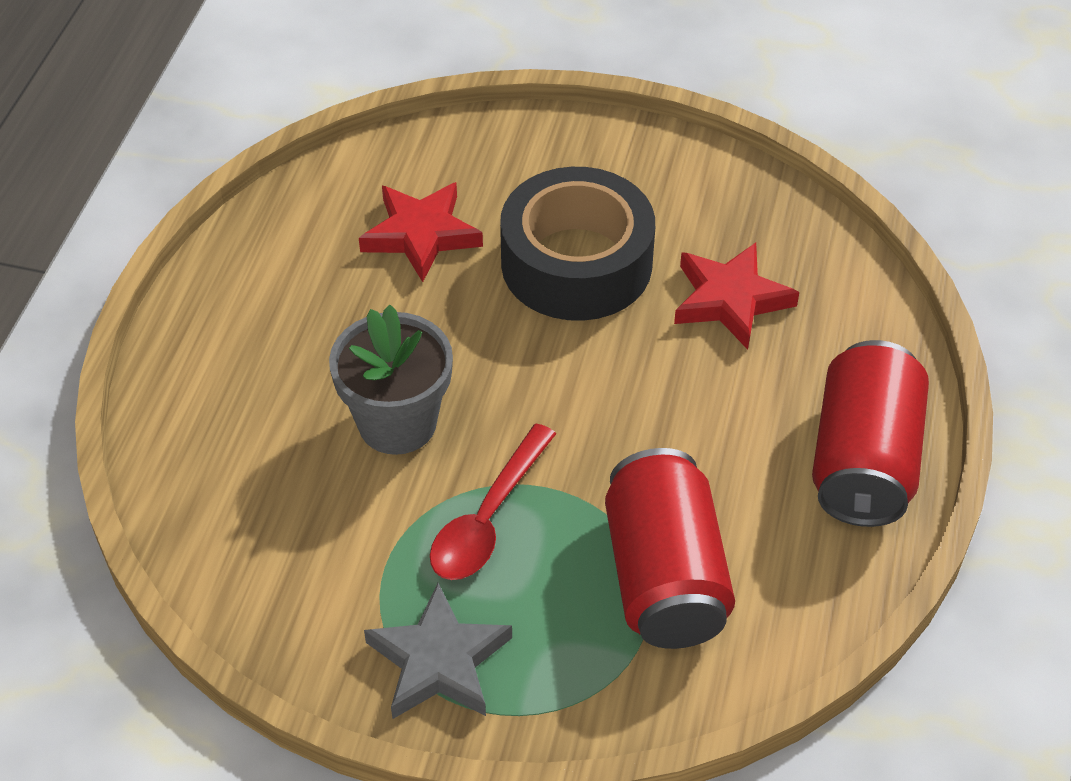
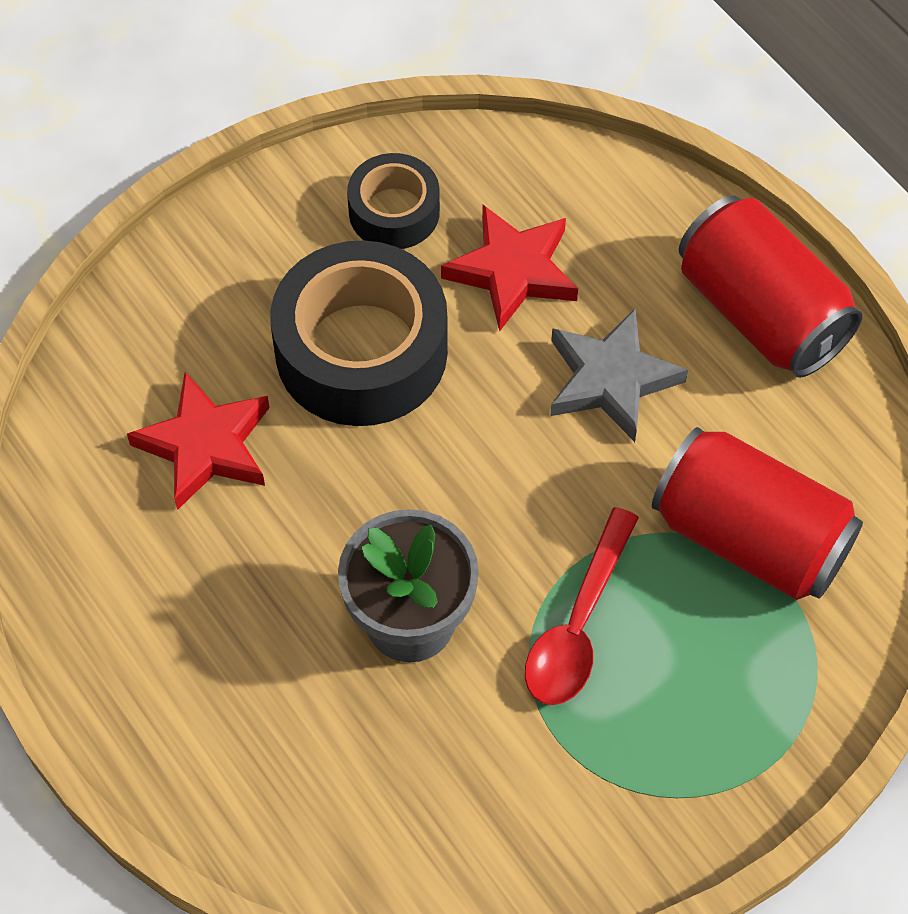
camera: 50 degrees left, 10 degrees up
grey star [364,583,512,719] -> grey star moved to [550,308,688,442]
red spoon [430,424,556,580] -> red spoon turned 45 degrees clockwise [525,507,639,705]
none -> black tape [347,153,440,249]

